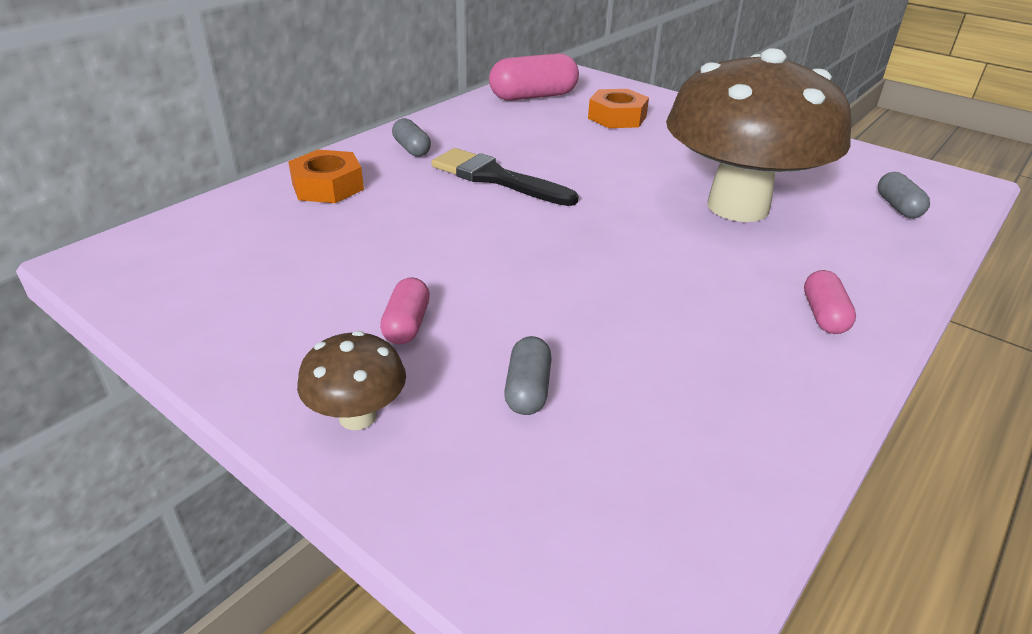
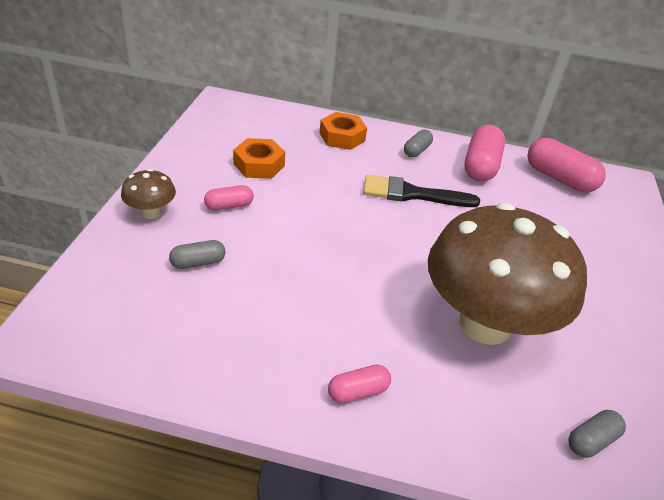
camera: 60 degrees right, 5 degrees up
black brush [431,148,578,206] -> black brush turned 90 degrees counterclockwise [363,175,480,207]
orange nut [588,89,649,128] -> orange nut moved to [233,138,285,178]
none -> pink capsule [464,124,505,182]

